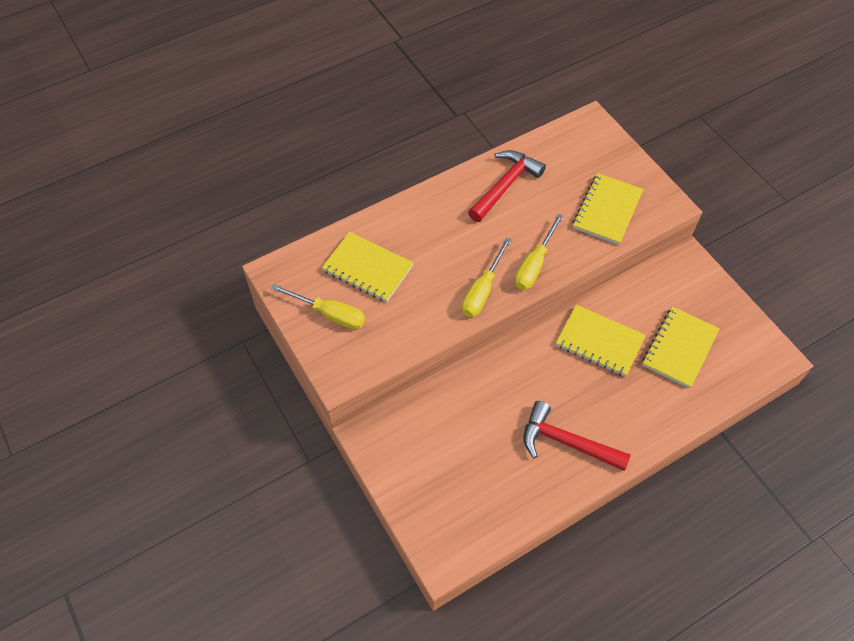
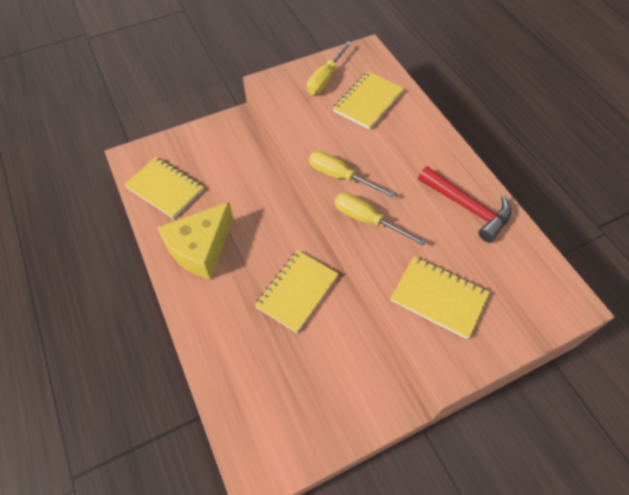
camera: 95 degrees right, 0 degrees up
red hammer [523,401,631,471] -> yellow cheese [157,202,233,280]
yellow notebook [642,307,720,389] -> yellow notebook moved to [124,157,204,219]

